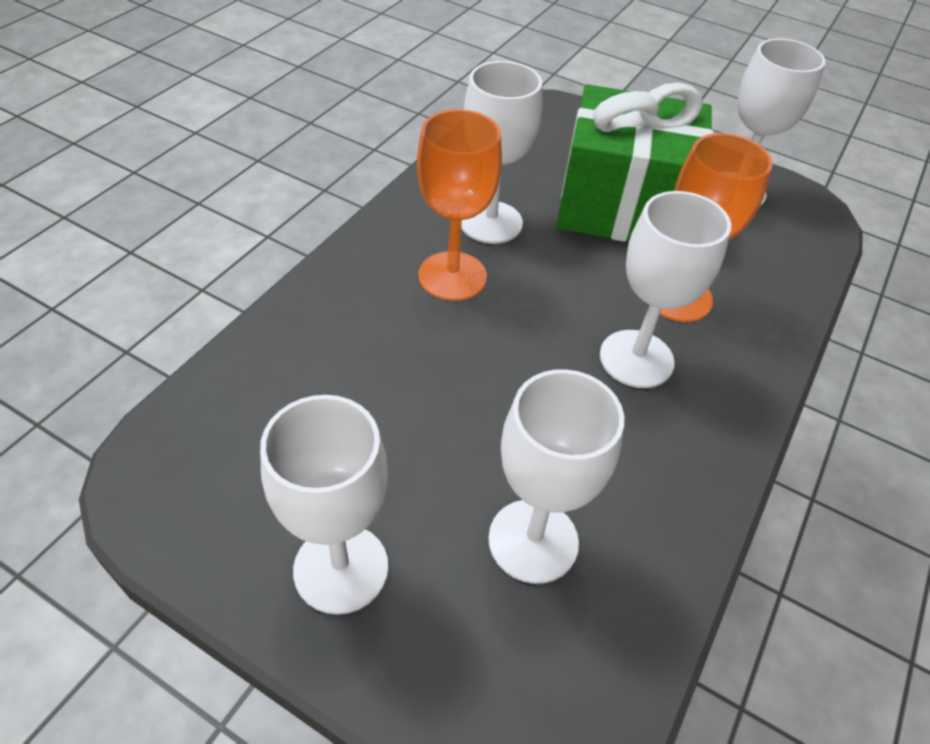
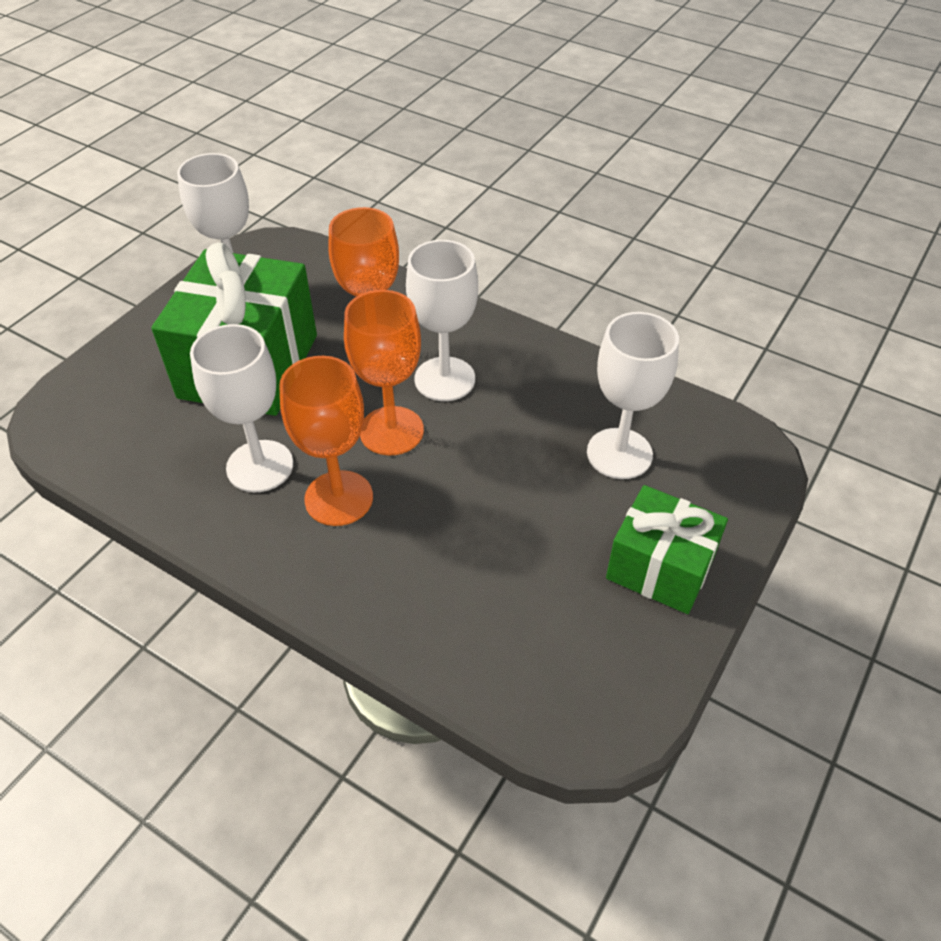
camera: 85 degrees left, 0 degrees up
white goblet [260,395,388,615] -> green gift [606,485,728,614]
none -> orange goblet [344,290,424,456]

